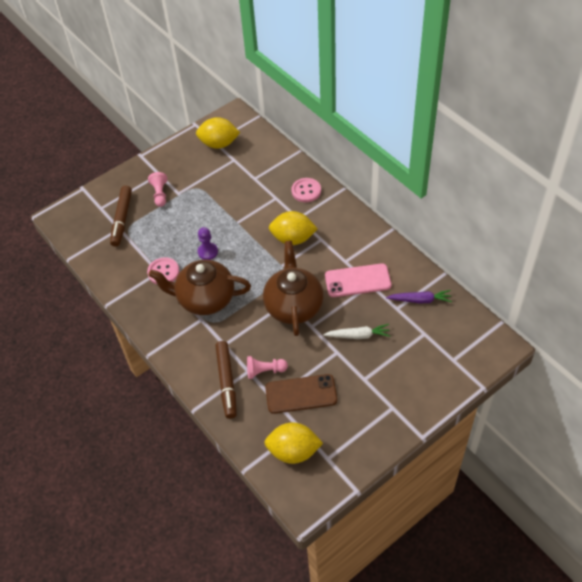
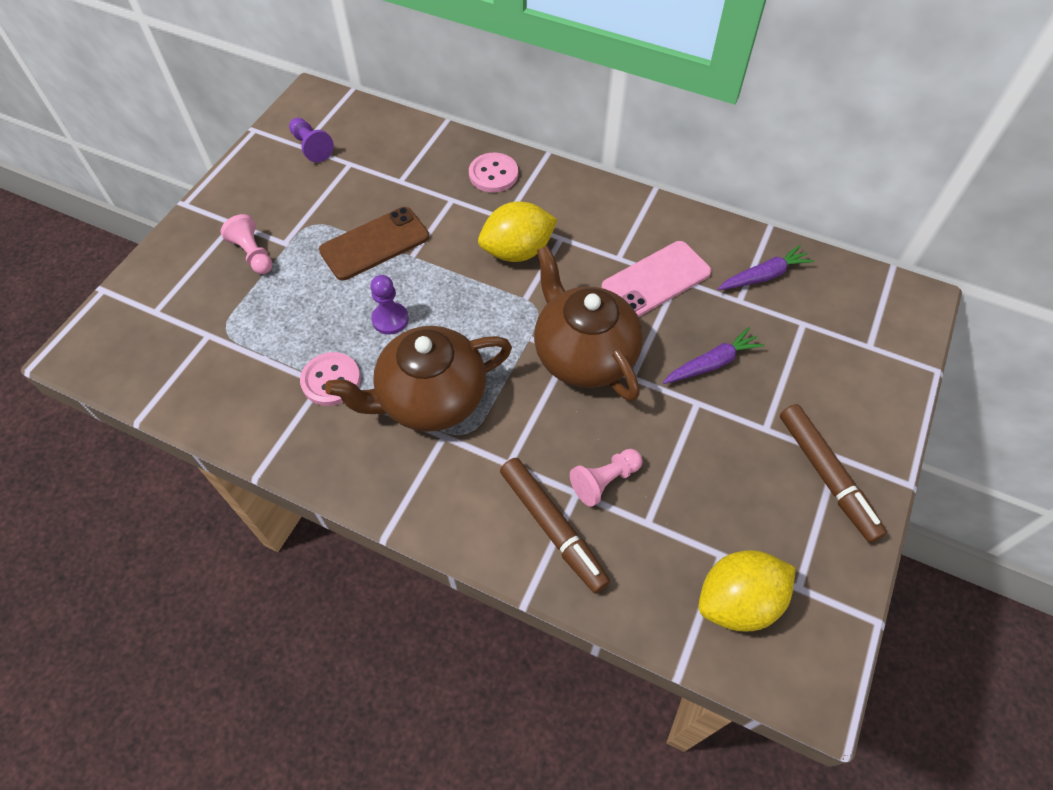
camera: 30 degrees left, 5 degrees up
brown marker [110,185,132,247] -> brown marker moved to [780,404,887,543]
yellow lemon [196,117,240,149] -> purple pawn [289,117,334,162]
brown phone [265,374,337,414] -> brown phone moved to [319,207,429,280]
white carrot [323,324,390,339] -> purple carrot [663,327,765,384]

